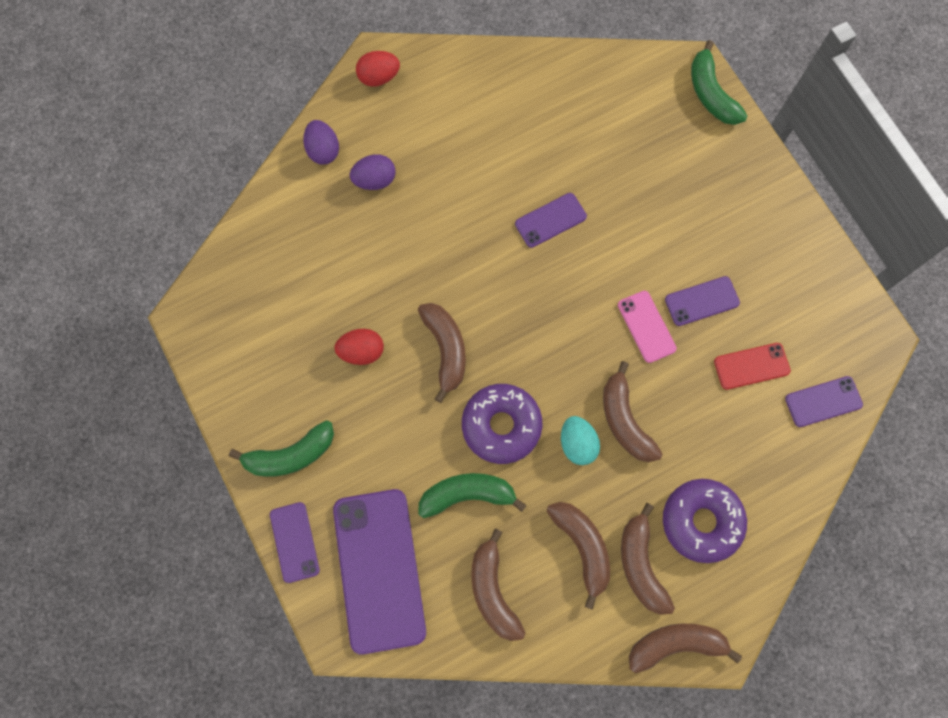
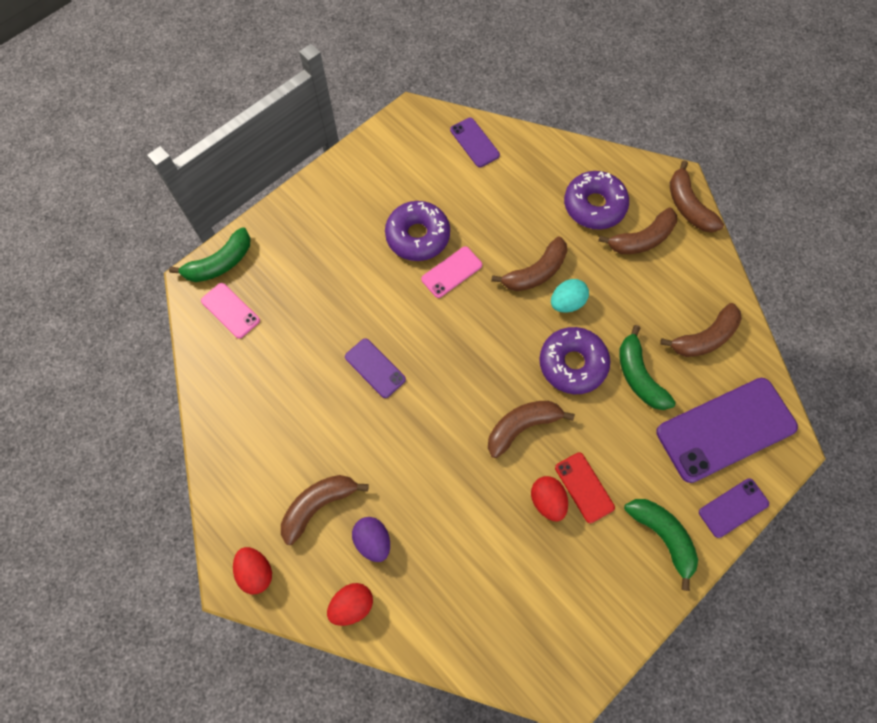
camera: 105 degrees left, 5 degrees down
purple egg [303,120,339,164] -> red egg [327,583,373,626]
brown banana [547,502,610,610] -> brown banana moved to [281,475,369,545]
purple phone [665,276,740,326] -> purple donut [385,201,450,261]
red phone [714,343,791,390] -> red phone moved to [555,452,615,523]
none -> pink phone [201,283,260,339]

